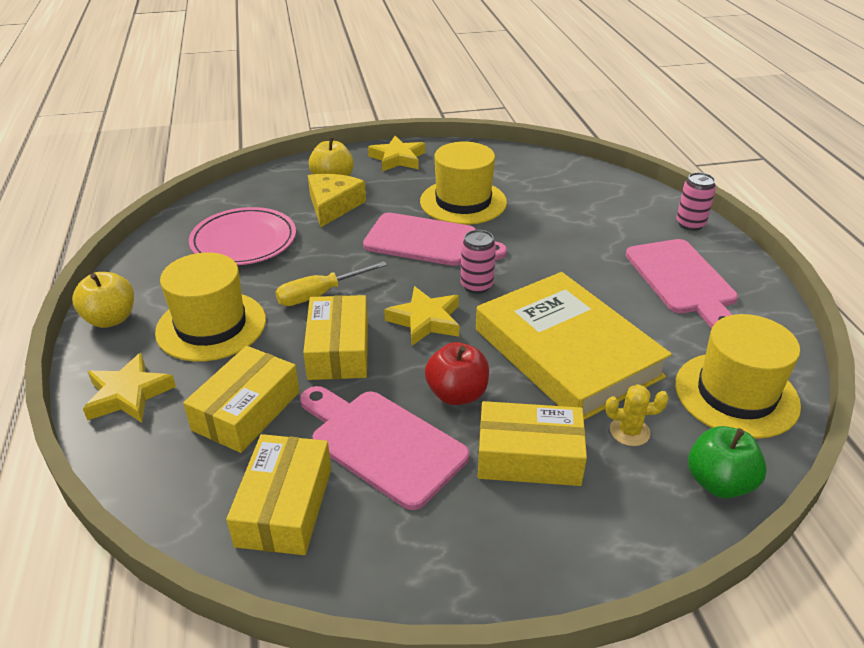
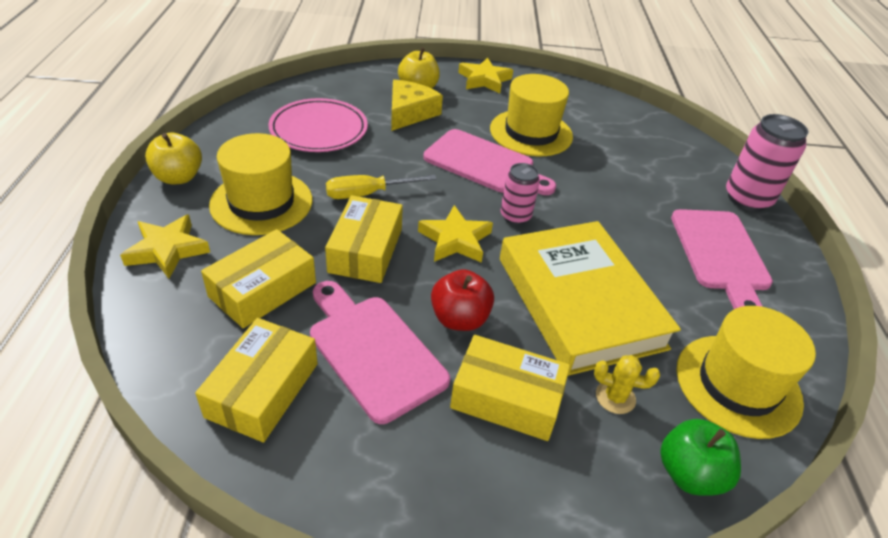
camera: 10 degrees right, 5 degrees up
pink can [676,172,716,231] -> pink can [726,114,809,212], size x1.64

